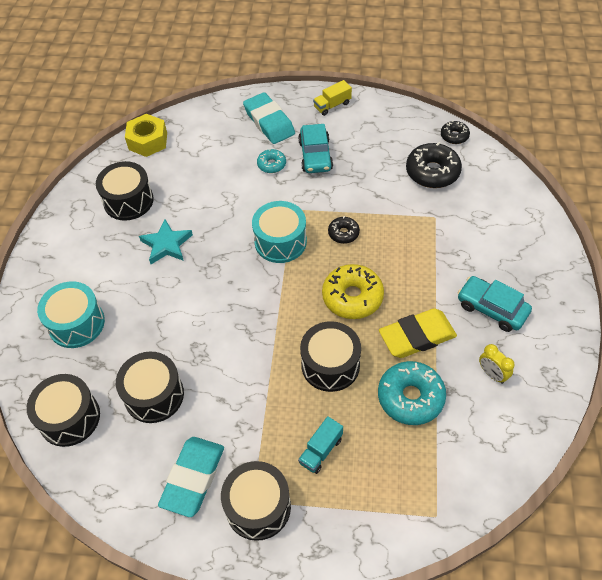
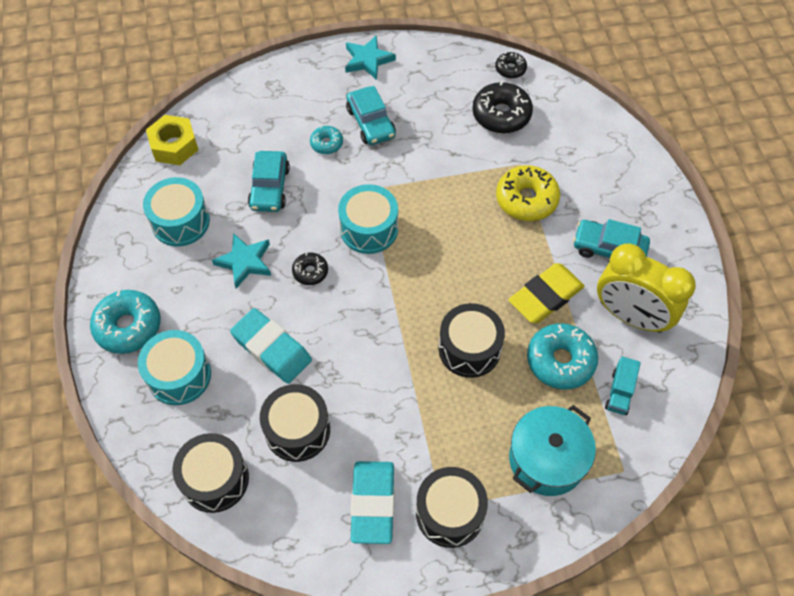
camera: 20 degrees left, 5 degrees up
black drum [96,161,154,221] -> turquoise drum [143,177,210,246]
turquoise eraser [243,92,295,144] -> turquoise eraser moved to [230,308,312,384]
turquoise truck [298,416,343,474] -> turquoise truck moved to [605,356,641,415]
yellow truck [313,80,352,116] -> turquoise star [345,35,396,80]
yellow donut [322,264,384,319] -> yellow donut moved to [496,165,560,221]
black donut [328,216,360,244] -> black donut moved to [292,252,328,285]
yellow clock [479,344,514,384] -> yellow clock [597,243,696,333], size x2.38
none -> turquoise donut [90,290,160,354]
none -> turquoise car [248,151,290,212]
none -> turquoise pot [509,405,596,496]

